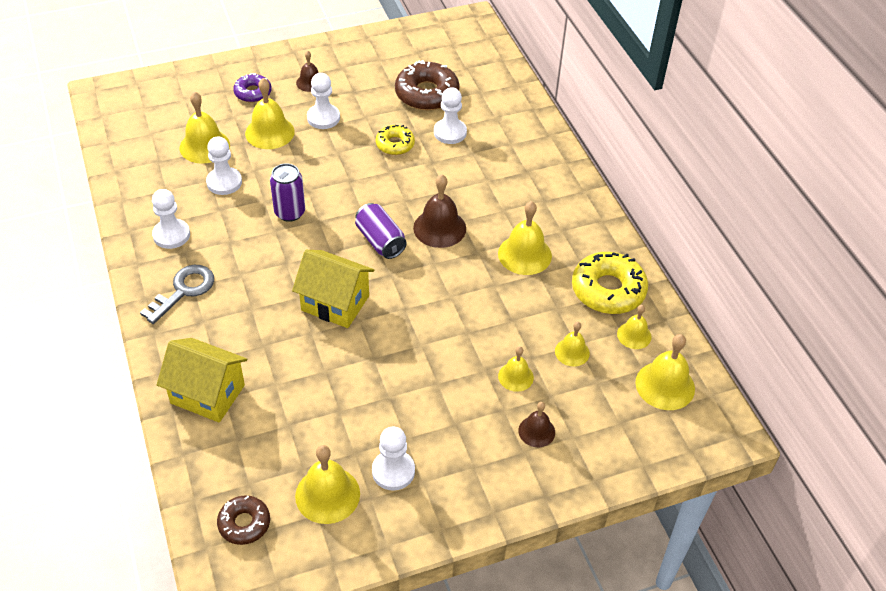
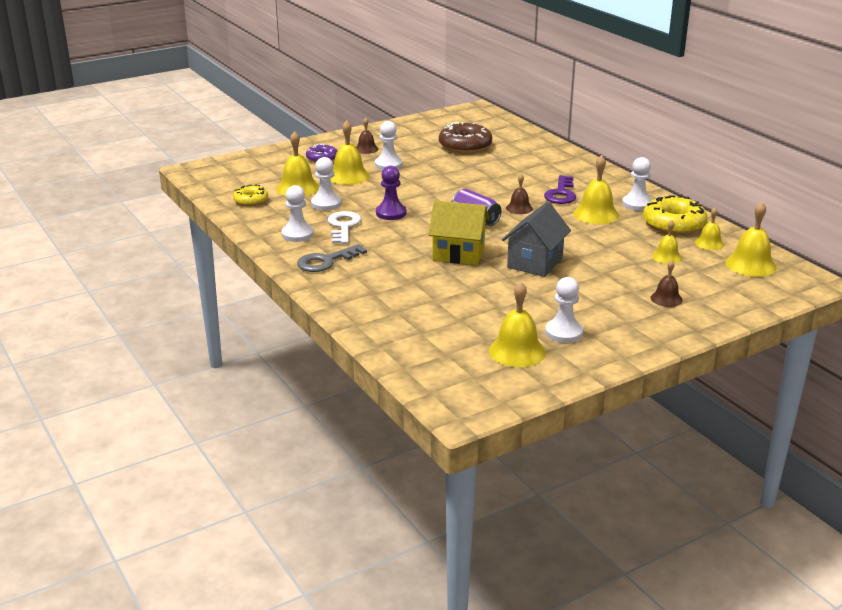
camera: 10 degrees left, 20 degrees down
grey key [140,265,214,324] -> grey key turned 150 degrees counterclockwise [297,244,367,272]
yellow house [157,338,247,423] -> none
brown donut [217,495,270,545] -> none
purple can [270,163,305,222] -> purple pawn [376,166,406,220]
yellow donut [376,125,415,155] -> yellow donut moved to [233,184,268,206]
brown bell [413,174,466,248] -> brown bell [506,174,533,214], size x0.60
white pawn [434,87,467,144] -> white pawn moved to [622,157,653,211]
yellow bell [498,346,534,392] -> none
none -> white key [328,211,361,244]
none -> grey house [502,202,571,277]
none -> purple key [544,175,576,204]

